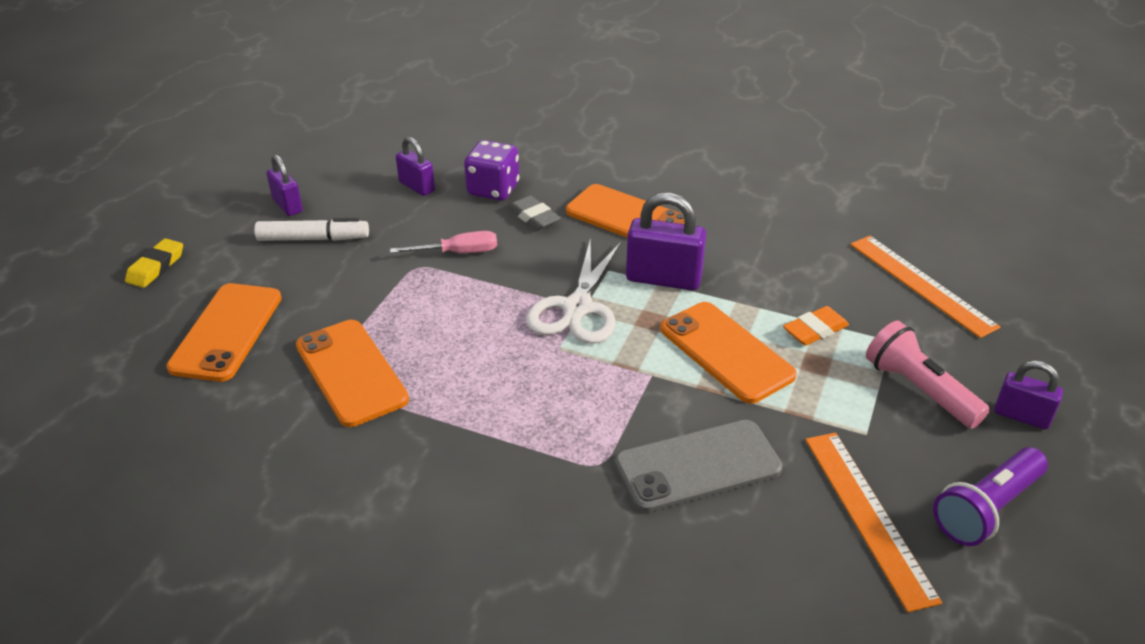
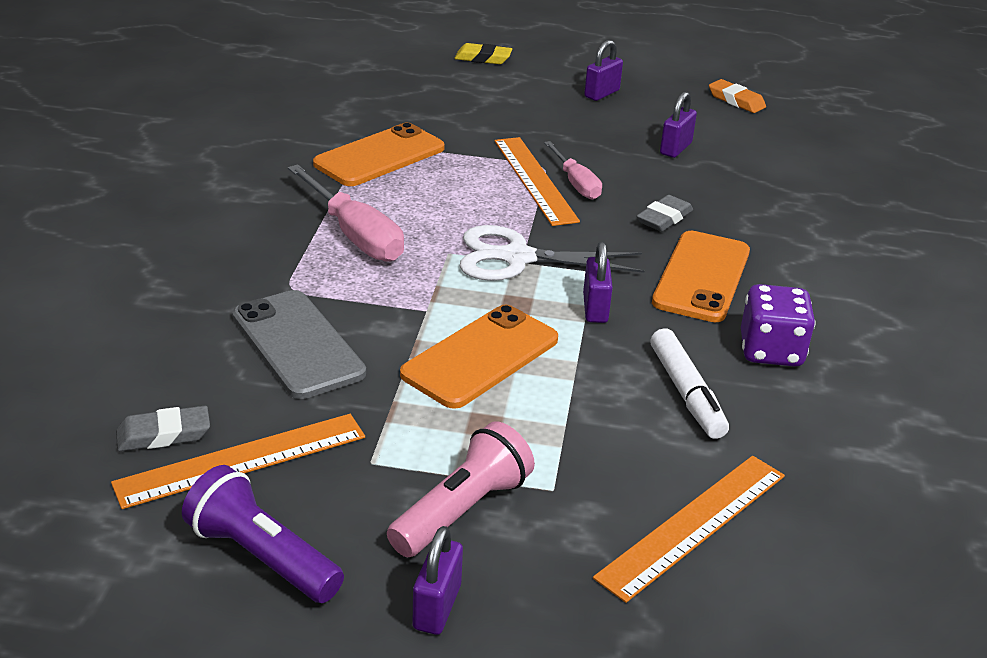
camera: 75 degrees right, 5 degrees down
orange phone [166,283,282,382] -> none
white marker [254,218,369,241] -> white marker moved to [650,328,729,439]
purple dice [464,140,520,201] -> purple dice moved to [741,284,816,366]
purple padlock [626,193,707,291] -> purple padlock [583,242,613,323], size x0.62
orange eraser [783,306,849,345] -> orange eraser moved to [709,79,766,113]
none -> grey eraser [116,406,210,451]
none -> pink screwdriver [288,164,404,262]
none -> orange ruler [494,137,580,226]

